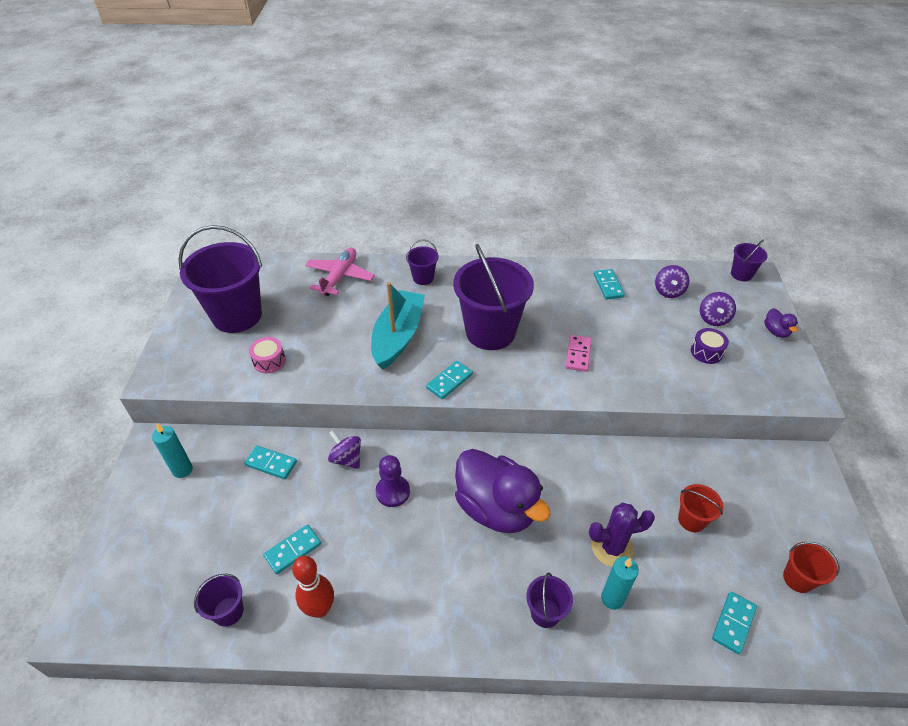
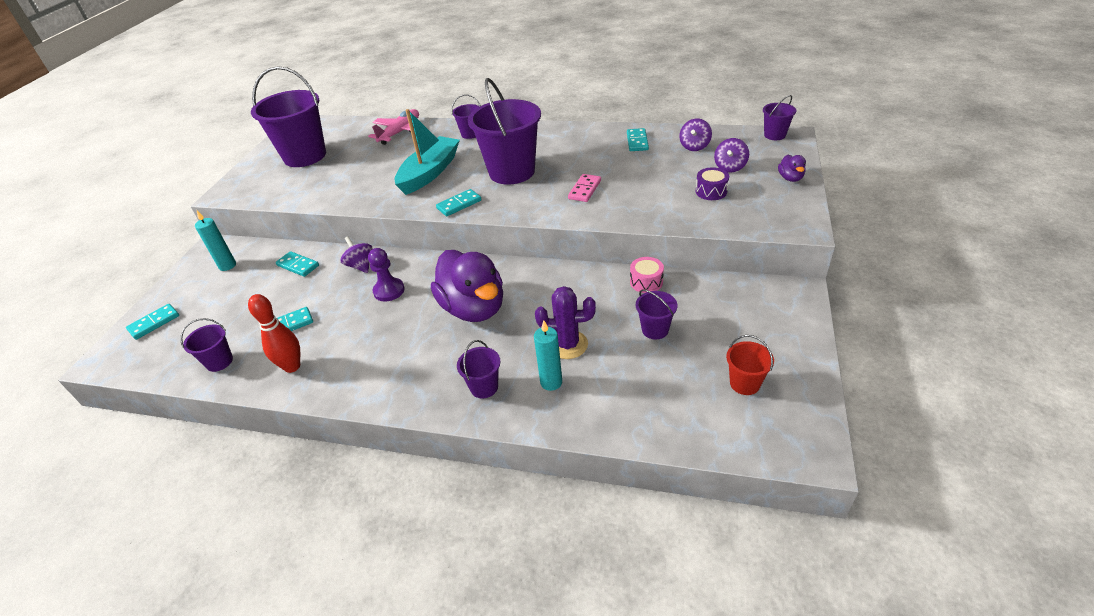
camera: 15 degrees right, 5 degrees down
pink drum [249,337,286,373] -> pink drum moved to [630,257,664,293]
red bucket [678,484,723,532] -> purple bucket [636,289,677,339]
turquoise domino [712,592,757,654] -> turquoise domino moved to [126,304,179,340]

